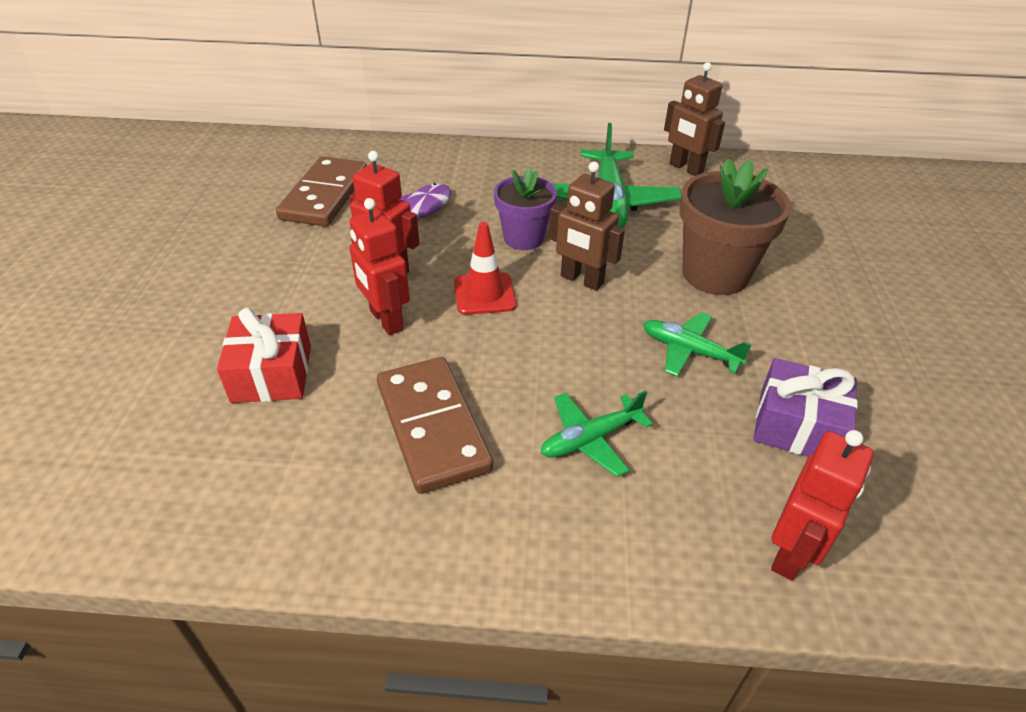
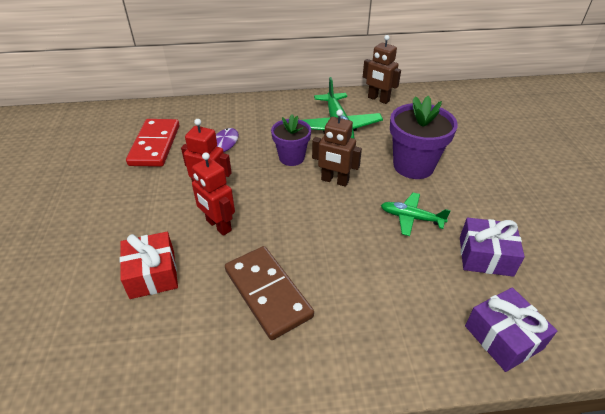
camera: 10 degrees left, 0 degrees up
brown domino [276,156,367,227] -> red domino [126,119,179,167]
red traffic cone [454,222,516,315] -> none
green plane [541,390,653,477] -> none
brown flower pot [679,159,792,295] -> purple flower pot [390,96,458,179]
red robot [771,430,874,581] -> purple gift [465,287,557,372]

